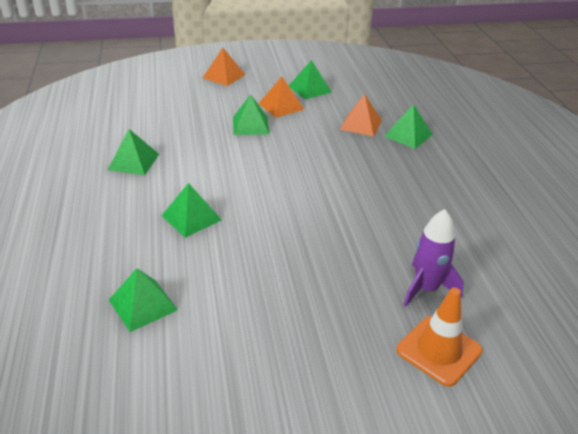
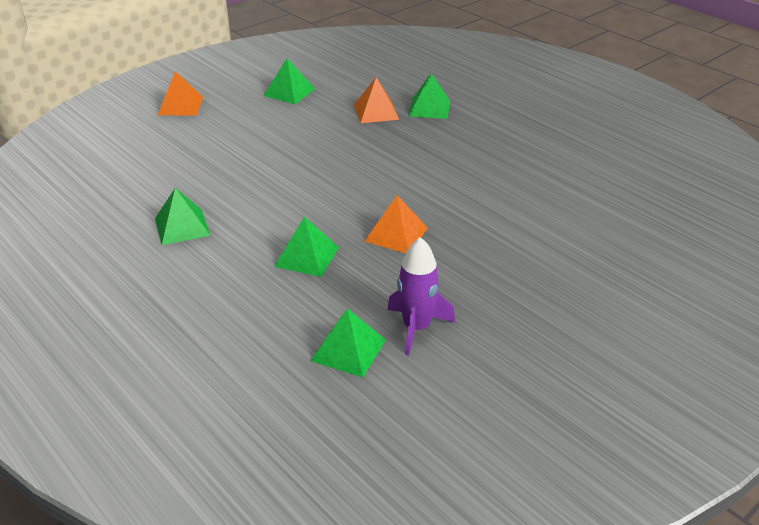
camera: 30 degrees left, 0 degrees up
green pyramid [233,94,270,135] -> none
orange pyramid [258,77,304,118] -> orange pyramid moved to [364,195,428,253]
orange traffic cone [396,288,483,387] -> none
purple rocket [404,209,464,307] -> purple rocket moved to [387,237,455,356]

